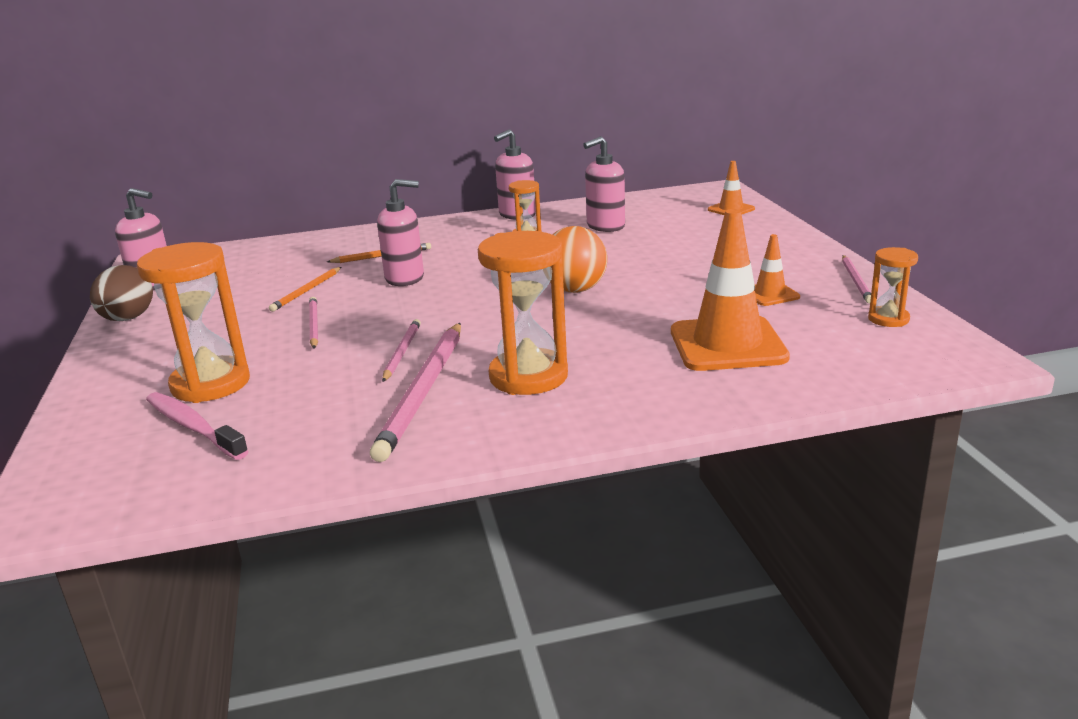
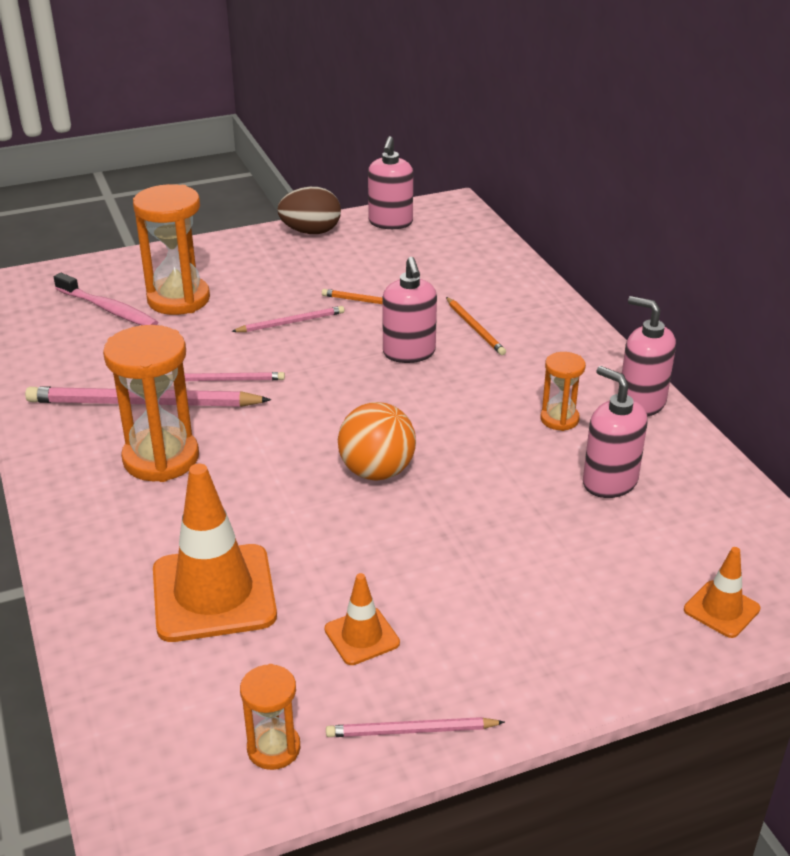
camera: 80 degrees right, 10 degrees up
pink toothbrush [146,392,249,460] -> pink toothbrush turned 90 degrees clockwise [54,273,158,325]

